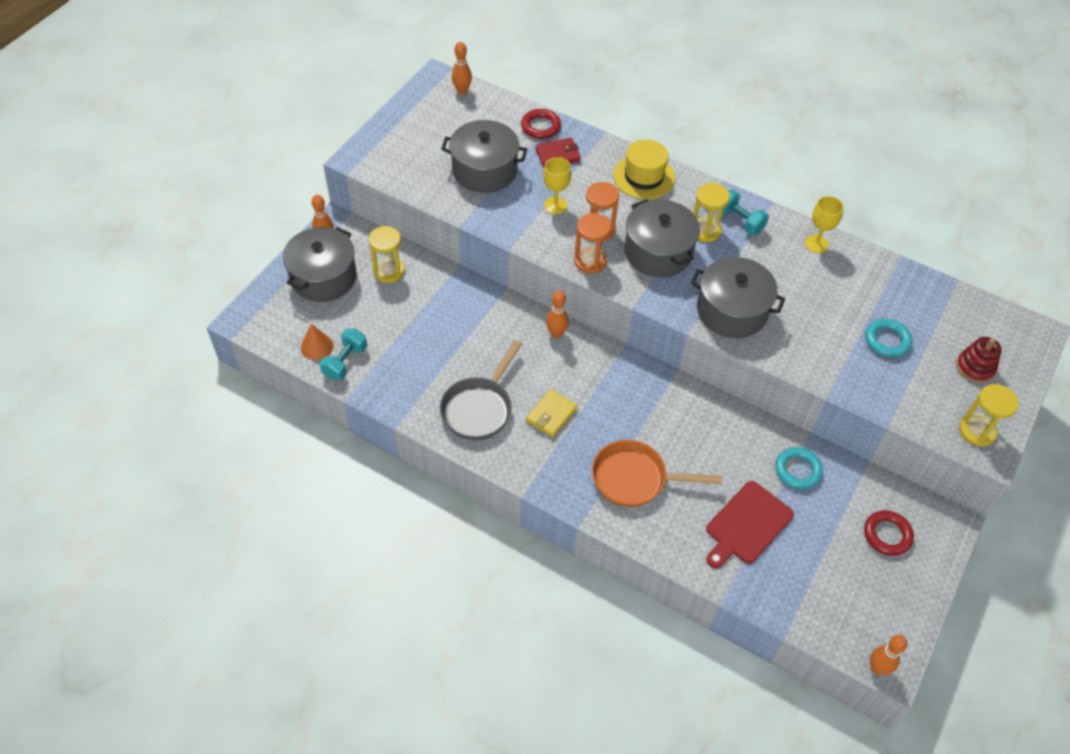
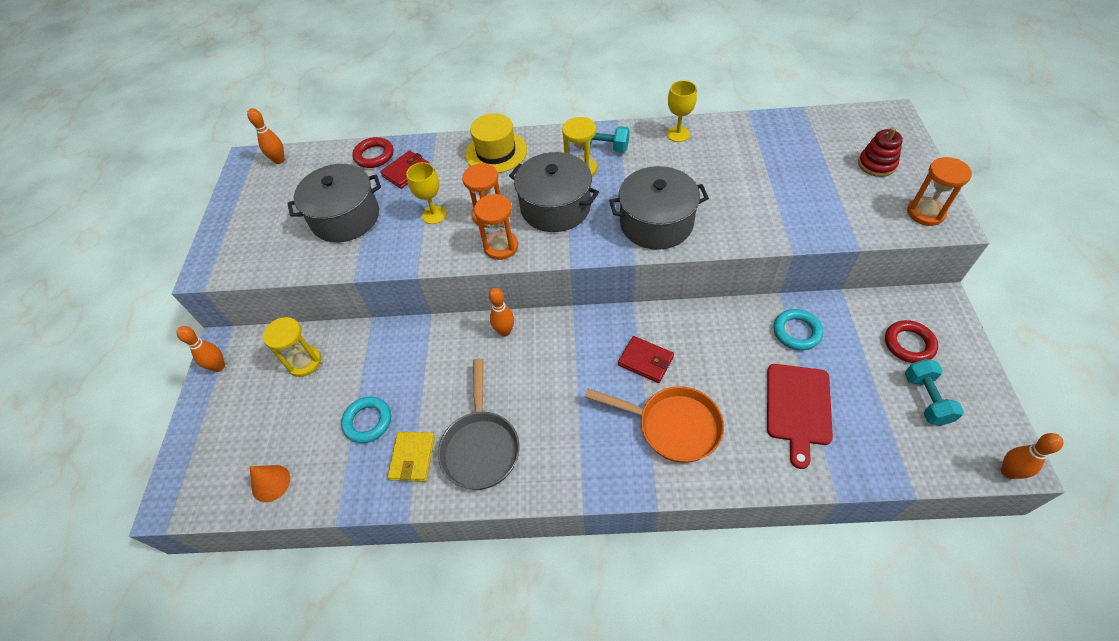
camera: 25 degrees left, 0 degrees up
grey pot [283,227,357,302] -> none
turquoise dumbbell [320,329,367,380] -> turquoise dumbbell moved to [905,359,964,426]
yellow wallet [526,389,577,437] -> yellow wallet moved to [387,432,435,482]
orange pan [592,440,722,507] -> orange pan turned 135 degrees counterclockwise [585,386,724,463]
turquoise ring [865,319,912,358] -> turquoise ring moved to [341,397,391,443]
yellow hourglass [959,384,1019,447] -> orange hourglass [907,157,972,226]
none -> red wallet [618,336,674,383]

